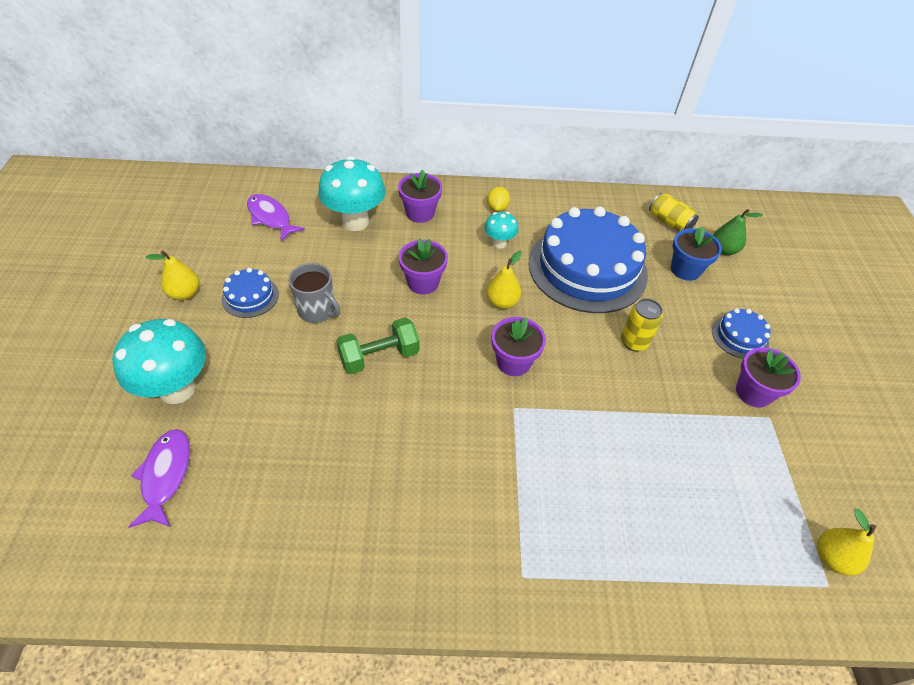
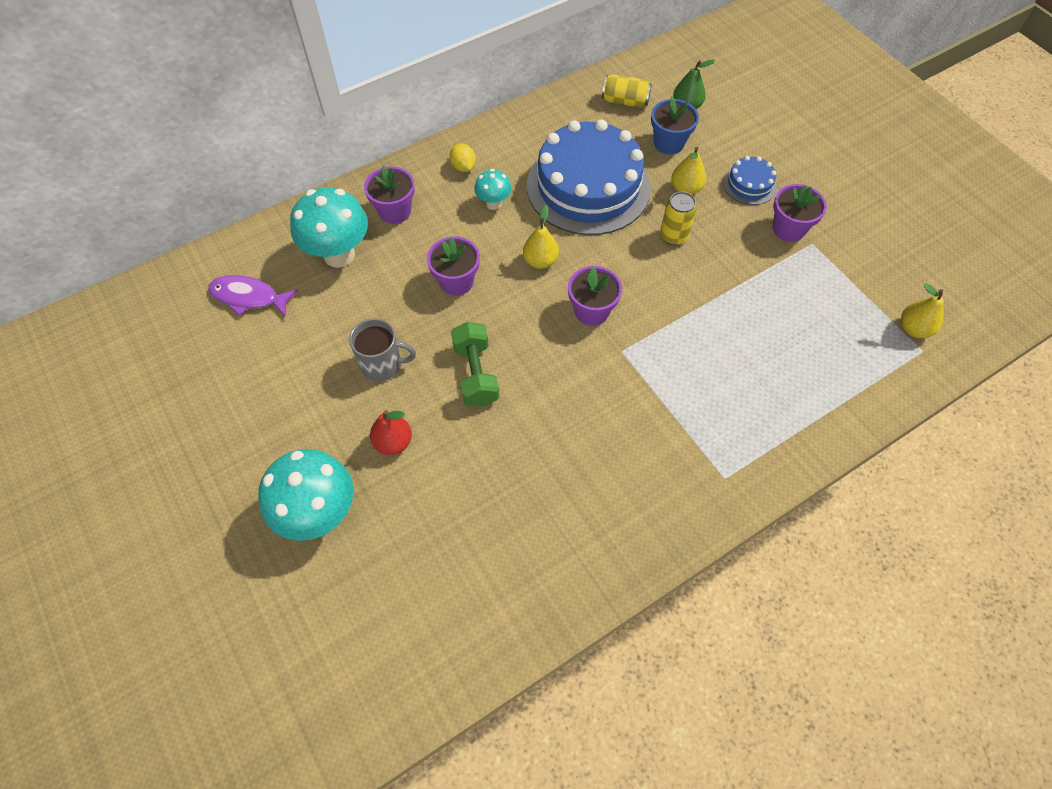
camera: 30 degrees left, 10 degrees up
purple fish [128,429,190,528] -> none
yellow pear [145,250,199,300] -> yellow pear moved to [671,147,706,195]
blue cake [222,268,279,318] -> none
green dumbbell [336,318,419,374] -> green dumbbell turned 45 degrees counterclockwise [451,322,499,407]
none -> red pear [370,410,412,455]

